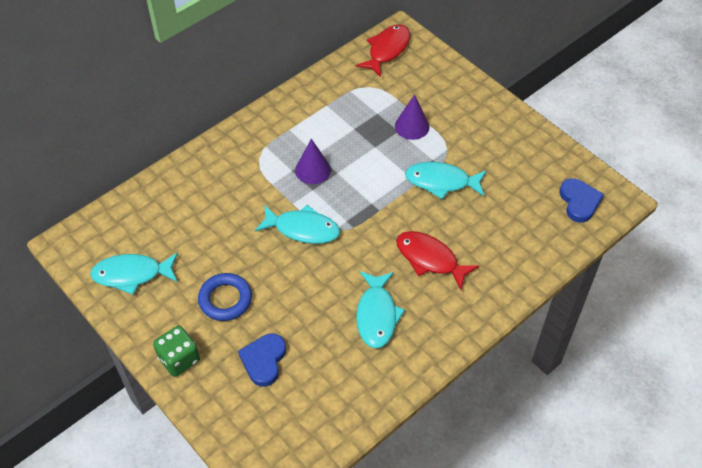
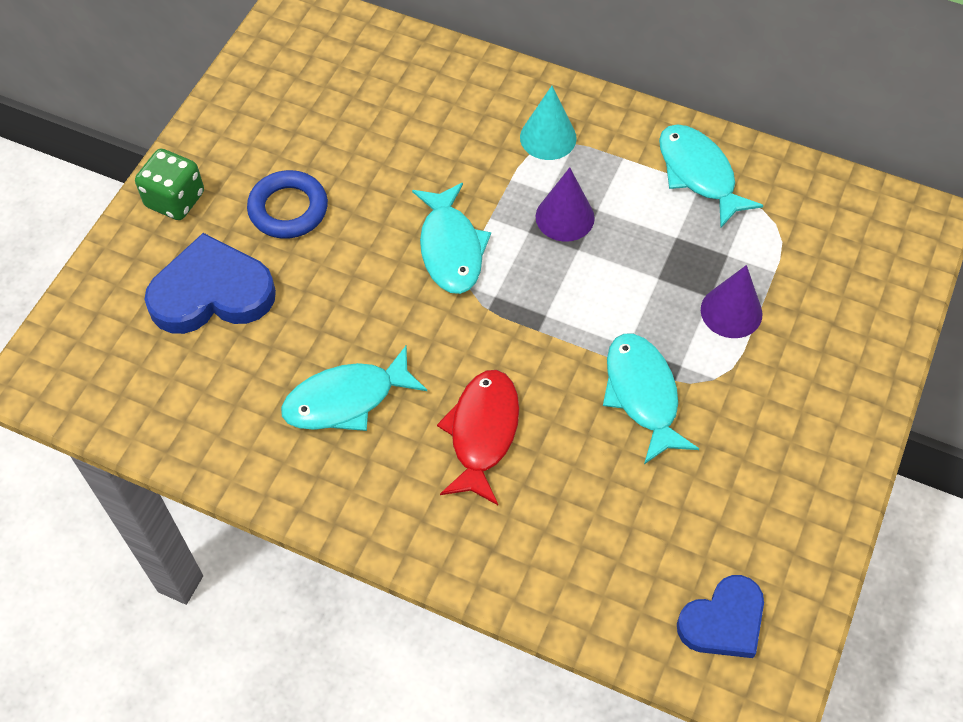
camera: 65 degrees right, 5 degrees up
turquoise fish [90,253,178,295] -> turquoise fish moved to [659,124,764,229]
blue heart [238,334,286,387] -> blue heart [144,233,276,334], size x1.53
red fish [356,24,410,77] -> none
none -> turquoise cone [520,86,577,160]

